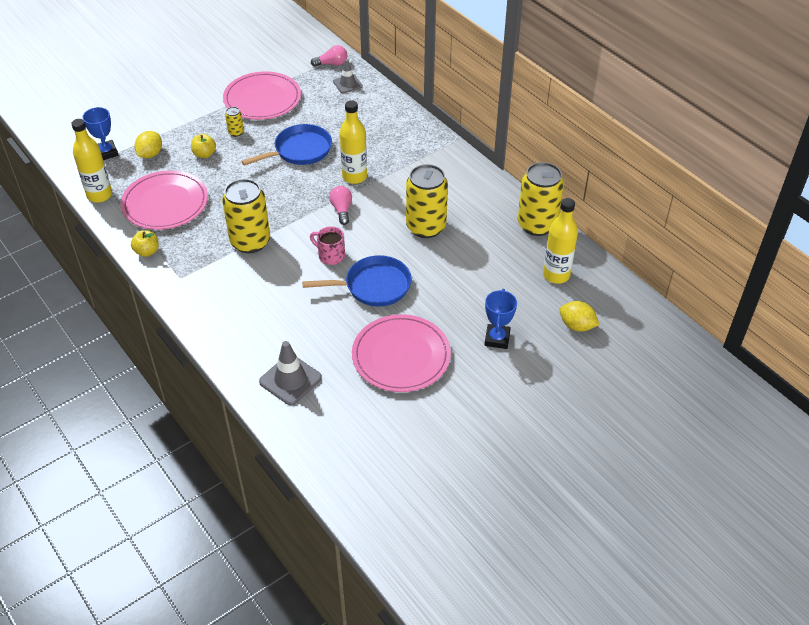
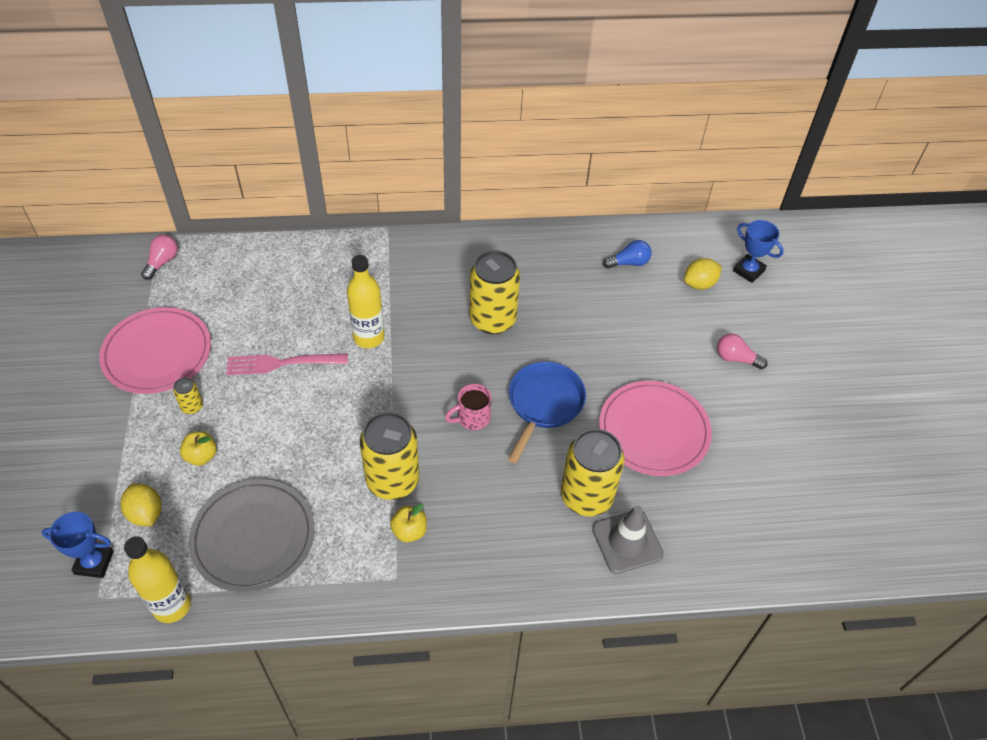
camera: 60 degrees left, 5 degrees up
pink plate [121,170,208,230] -> grey plate [189,480,315,592]
yellow apple [131,230,159,257] -> yellow apple moved to [390,503,427,543]
blue pan [241,124,332,166] -> pink fork [226,354,348,375]
pink light bulb [329,186,352,225] -> pink light bulb moved to [717,334,768,369]
grey traffic cone [333,59,363,93] -> none
blue trophy [485,289,517,349] -> blue trophy moved to [733,220,784,283]
yellow can [518,162,564,236] -> yellow can moved to [561,429,624,516]
yellow bottle [543,198,578,284] -> blue light bulb [603,240,652,268]

